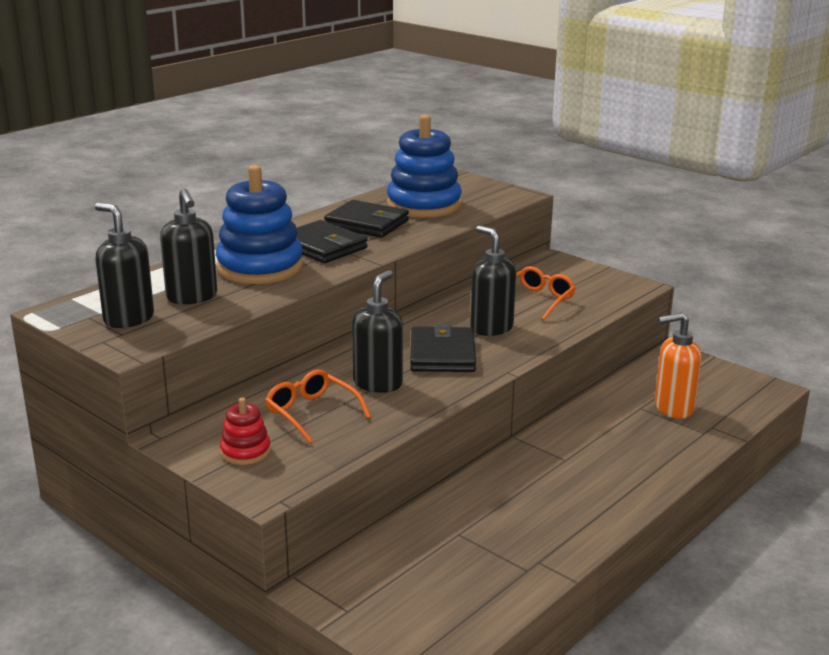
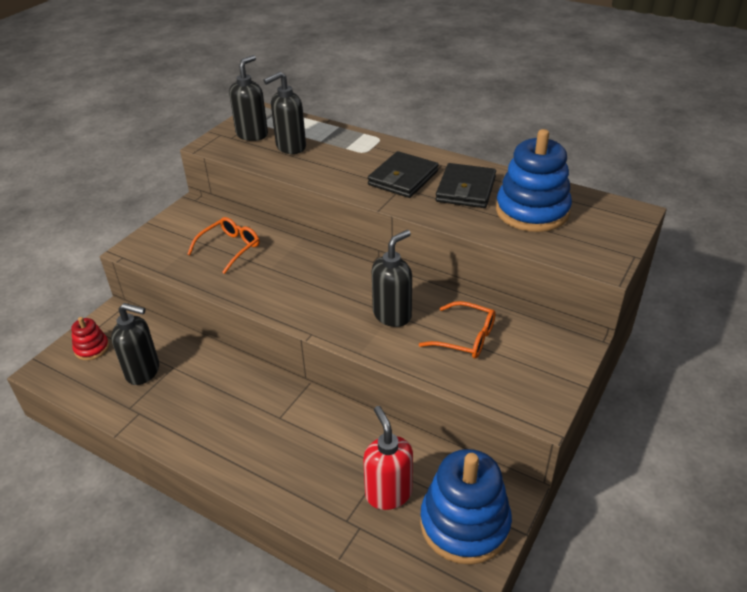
camera: 80 degrees right, 15 degrees up
blue stacking toy [216,165,303,284] -> blue stacking toy moved to [420,449,512,565]
red stacking toy [220,398,271,465] -> red stacking toy moved to [71,317,109,360]
black soap dispenser [352,270,403,393] -> black soap dispenser moved to [111,303,159,385]
black wallet [410,323,476,372] -> none
orange soap dispenser [655,312,701,419] -> red soap dispenser [363,406,413,510]

